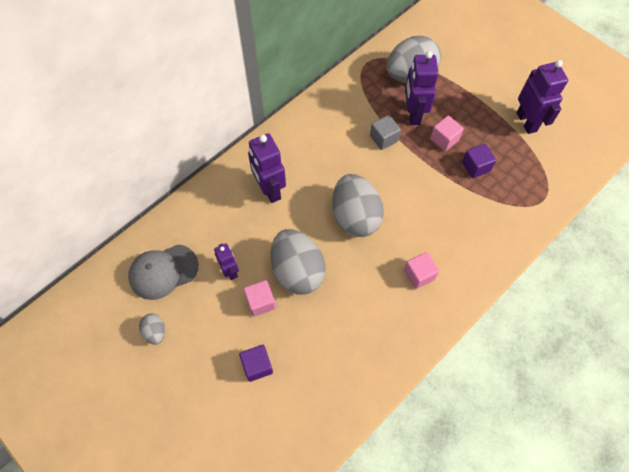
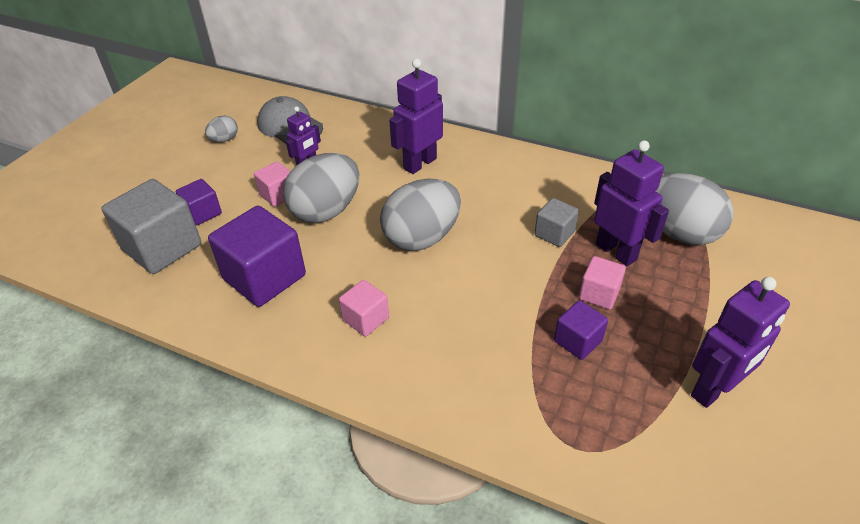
camera: 70 degrees right, 20 degrees down
purple robot [405,51,439,125] -> purple robot turned 75 degrees clockwise [594,141,669,266]
none -> grey cube [102,179,201,274]
none -> purple cube [208,206,306,307]

